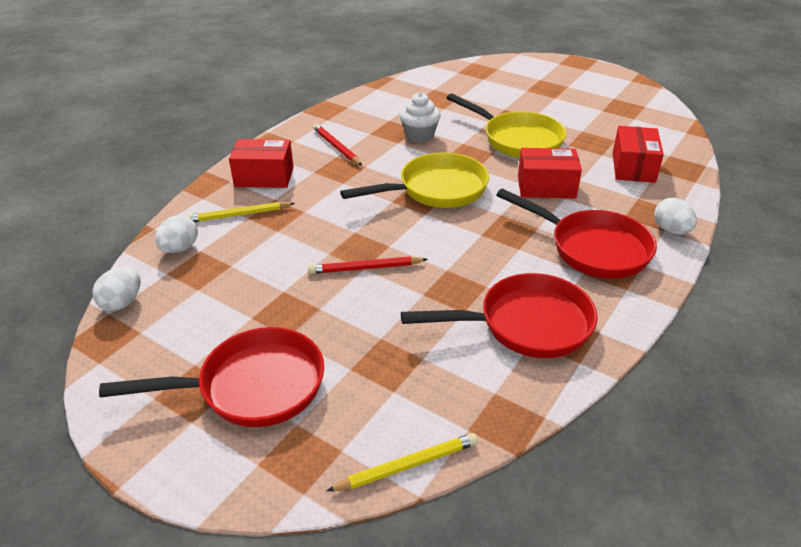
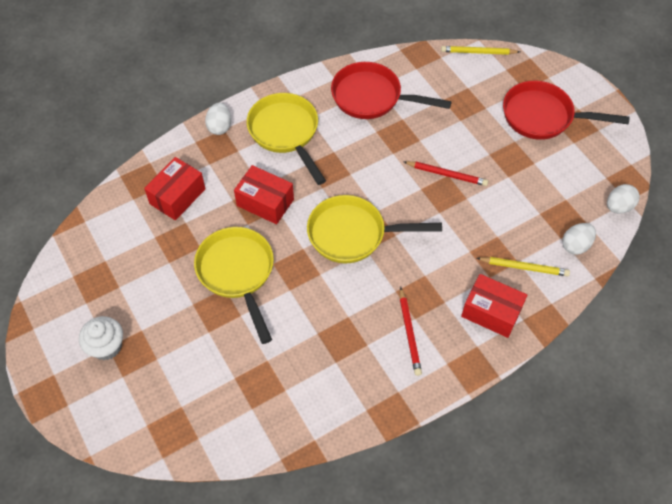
camera: 155 degrees left, 20 degrees up
white cupcake [400,93,441,142] -> white cupcake moved to [79,316,123,360]
red pan [496,188,657,279] -> yellow pan [247,93,326,185]

